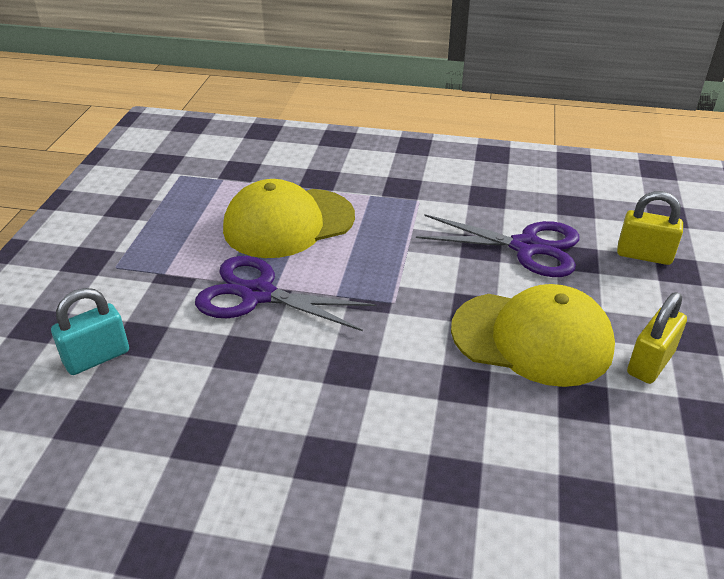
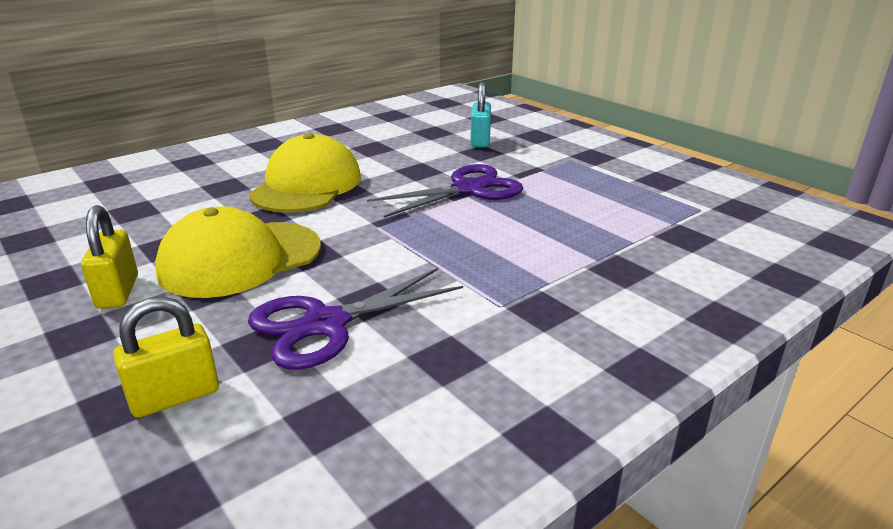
camera: 130 degrees right, 10 degrees down
yellow cap [223,179,355,258] -> yellow cap moved to [249,133,361,213]

